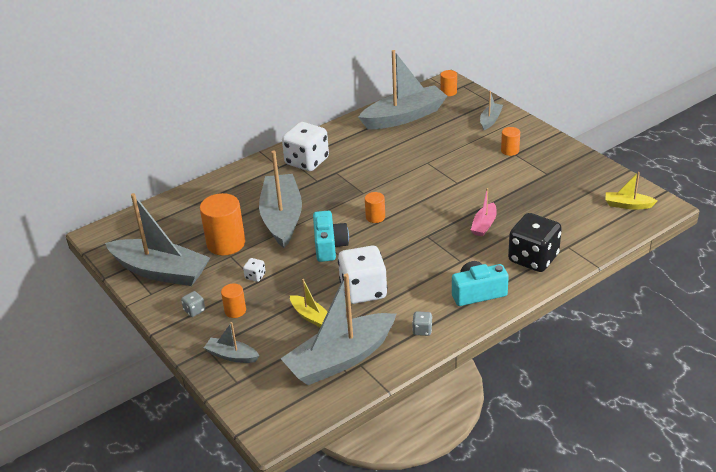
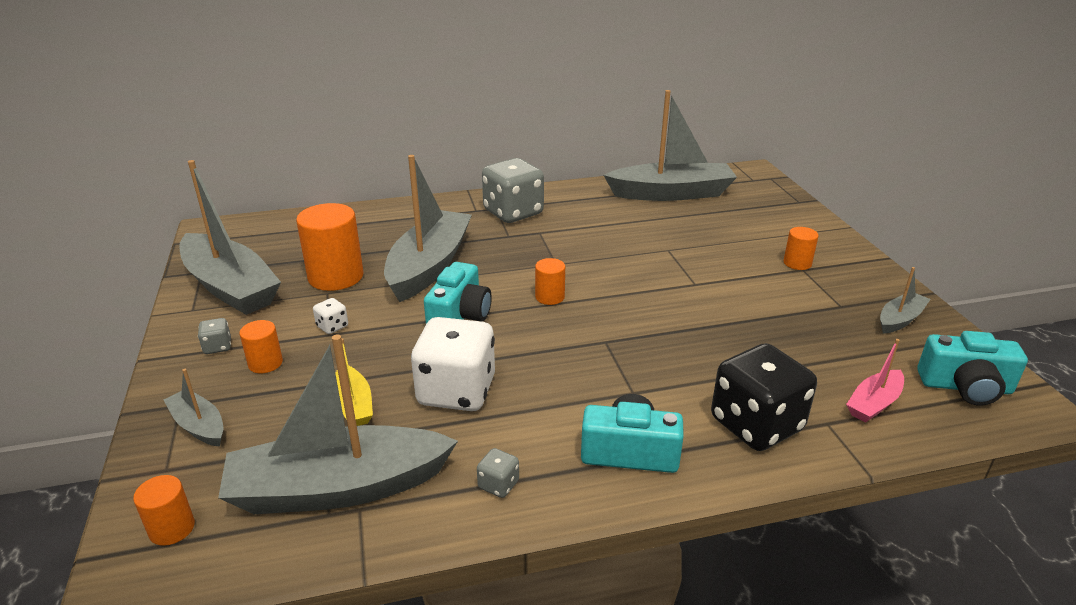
camera: 20 degrees right, 5 degrees down
white dice [282,122,329,171] -> grey dice [482,158,544,223]
orange cylinder [440,70,457,96] -> orange cylinder moved to [133,475,195,546]
pink boat [471,188,497,237] -> pink boat moved to [846,339,904,423]
grey boat [480,91,503,130] -> grey boat moved to [880,267,931,334]
yellow boat [605,172,658,209] -> turquoise camera [917,331,1028,405]

